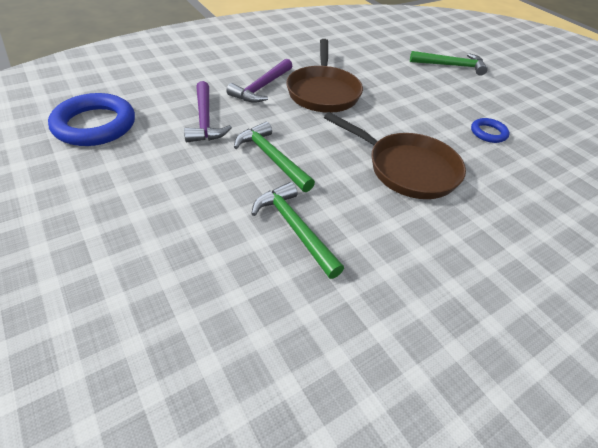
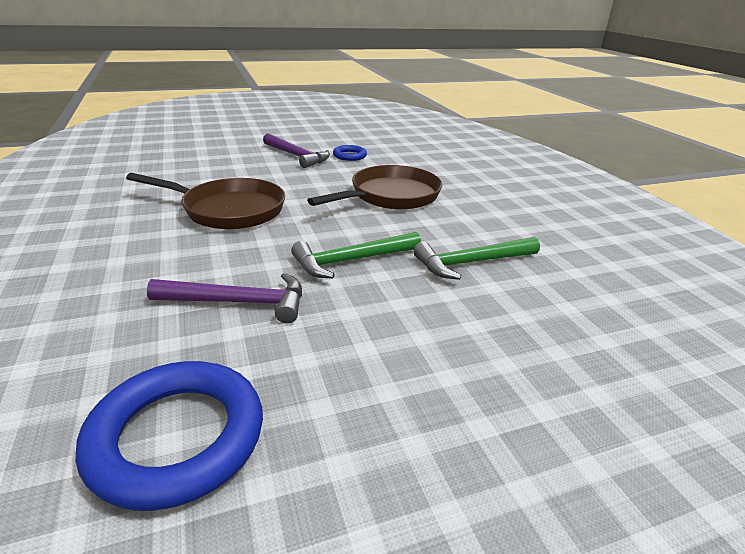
camera: 75 degrees left, 15 degrees down
purple hammer [227,58,292,103] -> purple hammer moved to [263,133,330,168]
green hammer [410,51,488,76] -> none

